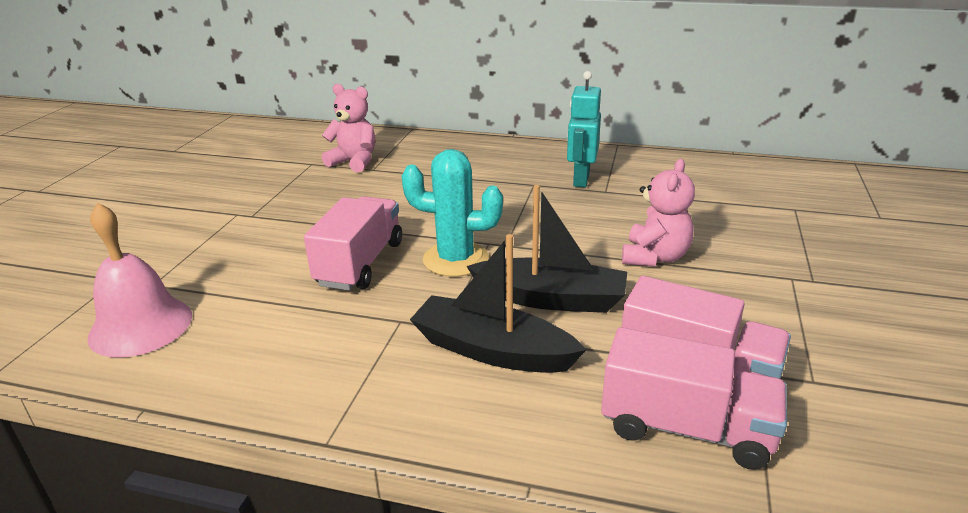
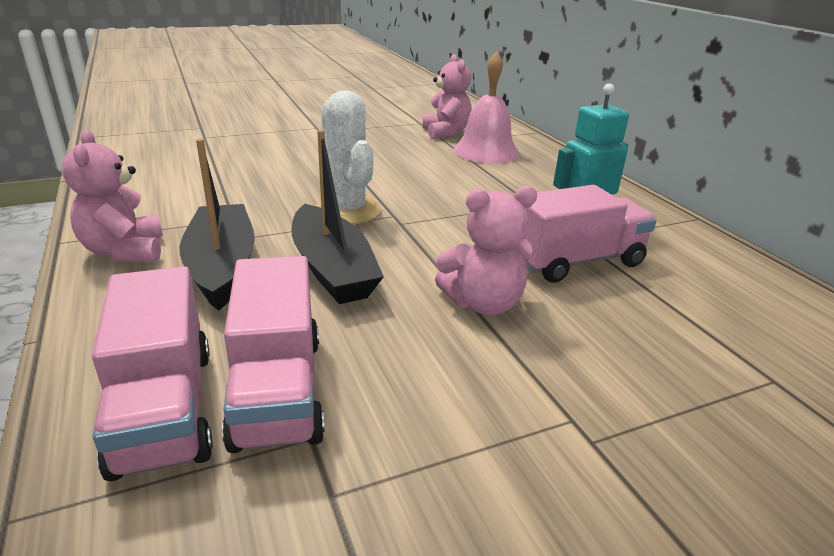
camera: 50 degrees right, 0 degrees up
pink bell [87,203,192,358] -> pink bell moved to [453,51,520,163]
pink truck [304,196,402,290] -> pink truck moved to [524,185,657,283]
turquoise cactus [402,149,503,277] -> white cactus [316,91,381,224]
none -> pink teddy bear [62,130,163,262]

